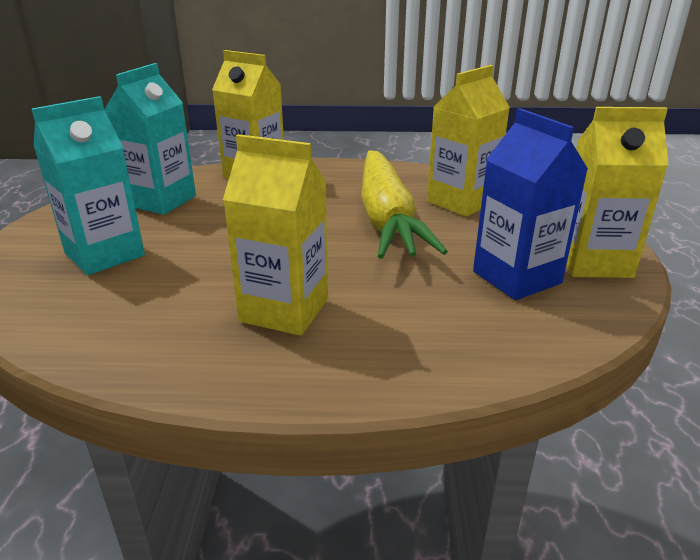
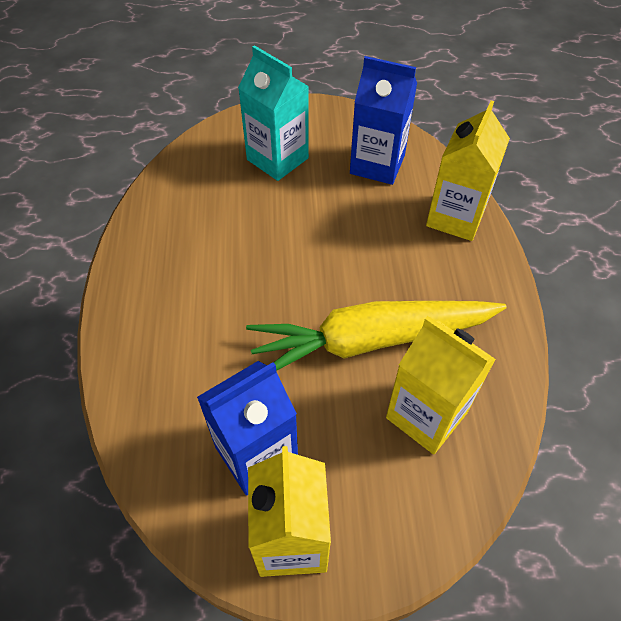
camera: 85 degrees right, 25 degrees up
turquoise carton [104,63,196,215] -> blue carton [350,56,417,185]
yellow carton [223,134,328,336] -> none

